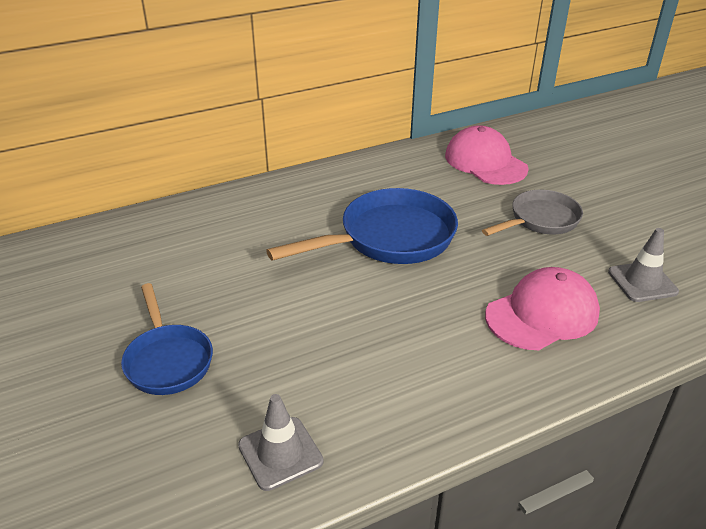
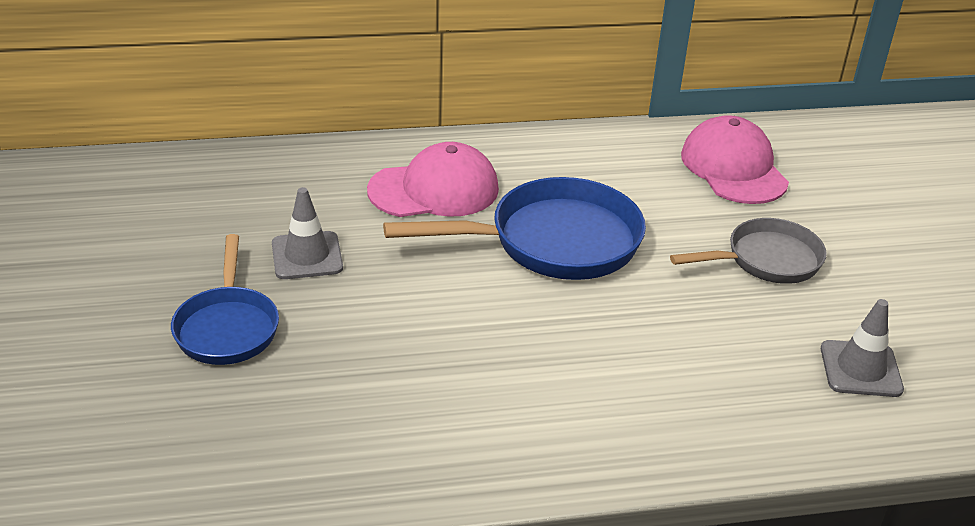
camera: 15 degrees right, 0 degrees up
grey traffic cone [238,394,324,491] -> grey traffic cone moved to [272,187,343,279]
pink cap [485,267,600,350] -> pink cap moved to [367,142,499,217]

